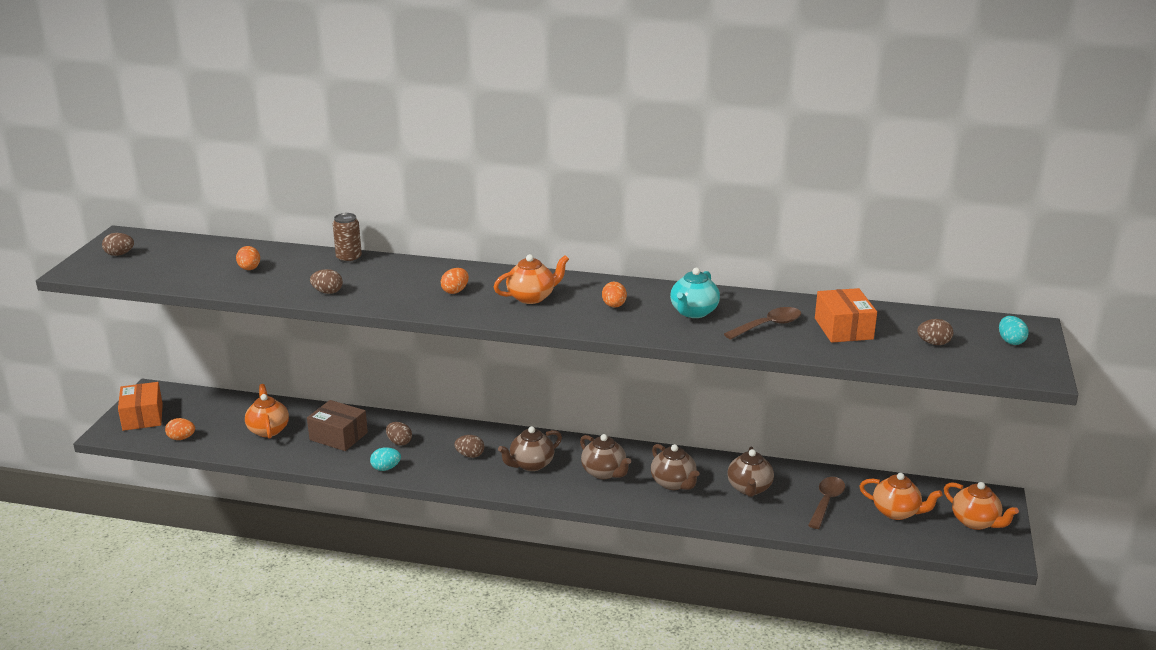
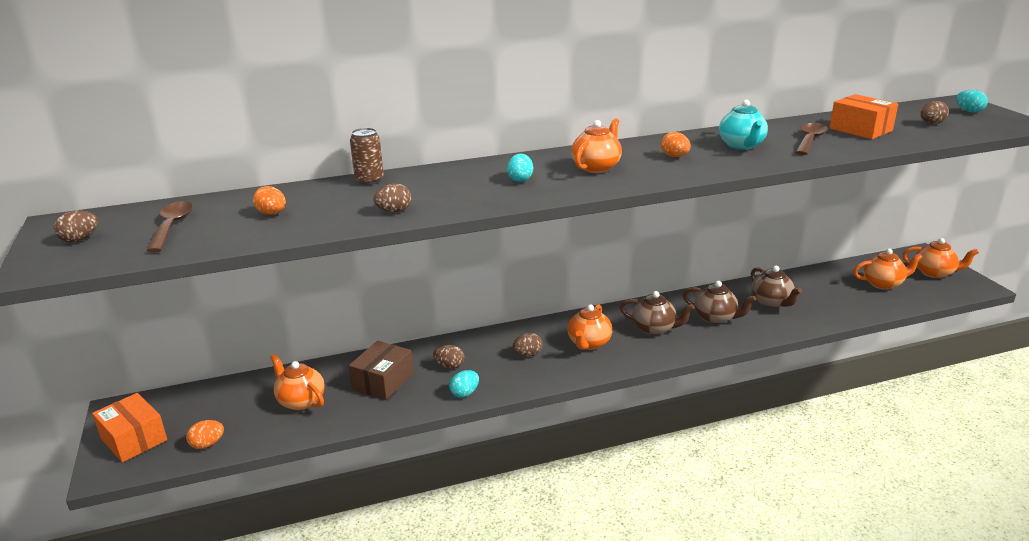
camera: 30 degrees left, 0 degrees up
brown box [307,400,368,451] -> brown box turned 60 degrees counterclockwise [349,341,414,400]
orange egg [441,268,469,294] -> turquoise egg [507,154,533,182]
brown teapot [498,426,562,471] -> orange teapot [568,304,612,350]
brown spoon [808,477,845,529] -> brown spoon moved to [146,201,193,253]

